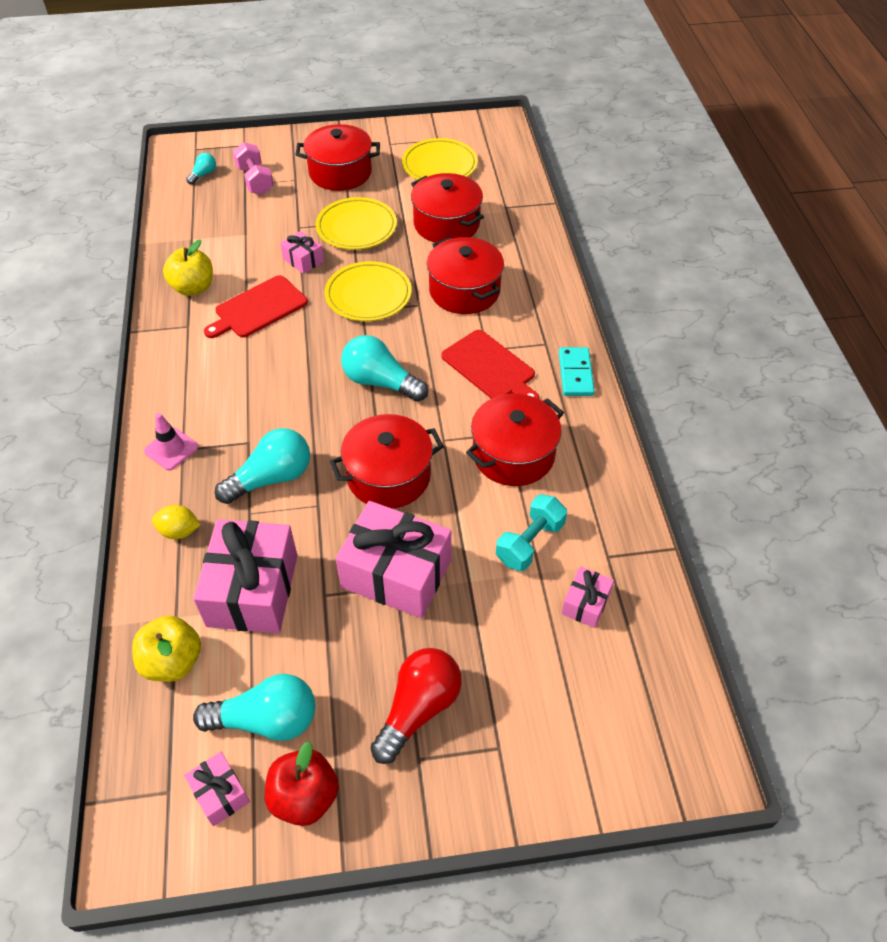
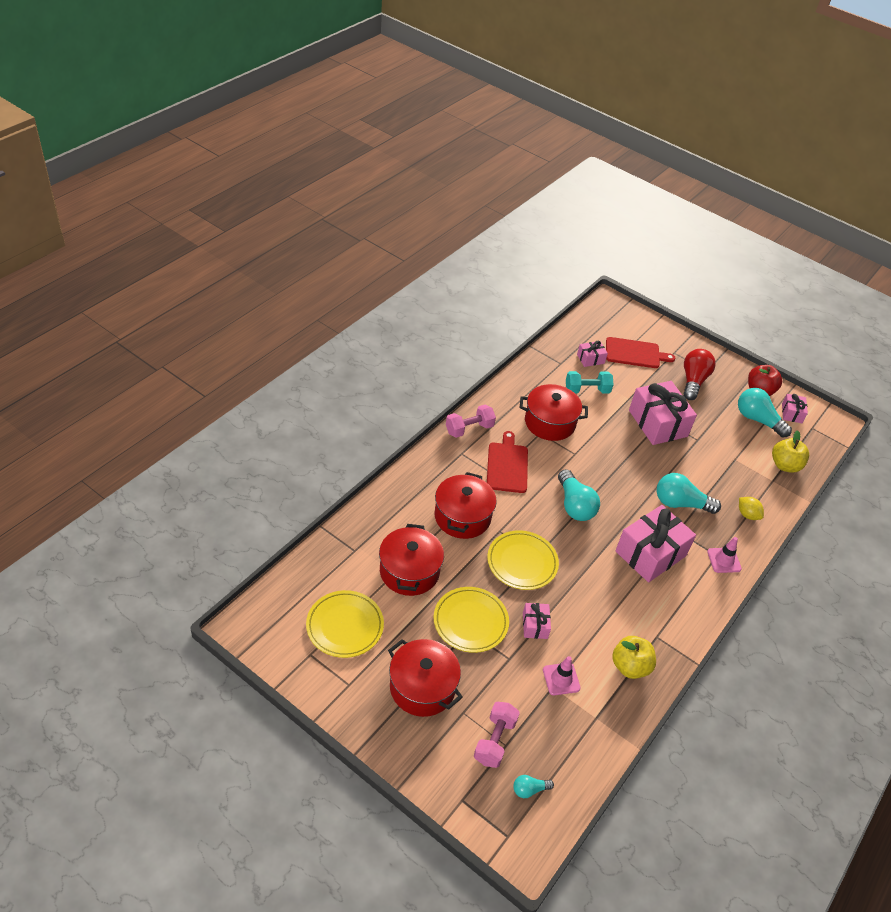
camera: 140 degrees left, 5 degrees down
pink gift [193,519,297,633] -> pink gift moved to [615,505,696,582]
red cutting board [204,275,308,338] -> red cutting board moved to [606,337,675,368]
red pot [330,414,444,509] -> none
red light bulb [371,648,462,764] -> red light bulb turned 120 degrees clockwise [684,349,716,400]
turquoise domino [559,347,595,396] -> pink dumbbell [446,405,496,438]
none -> pink traffic cone [543,656,581,695]

